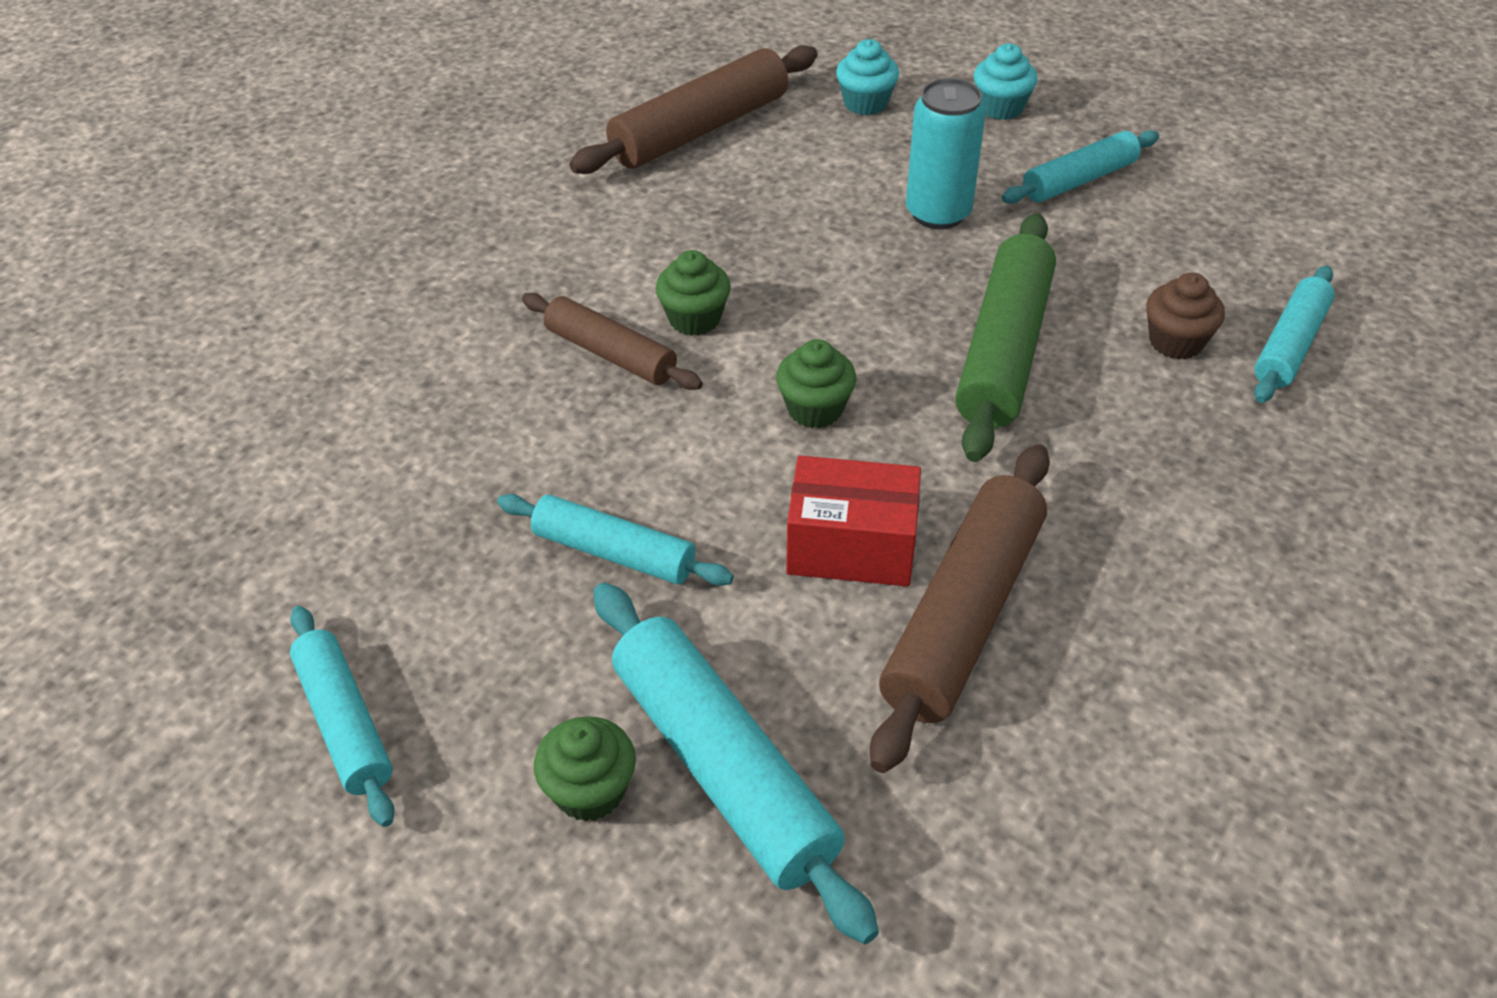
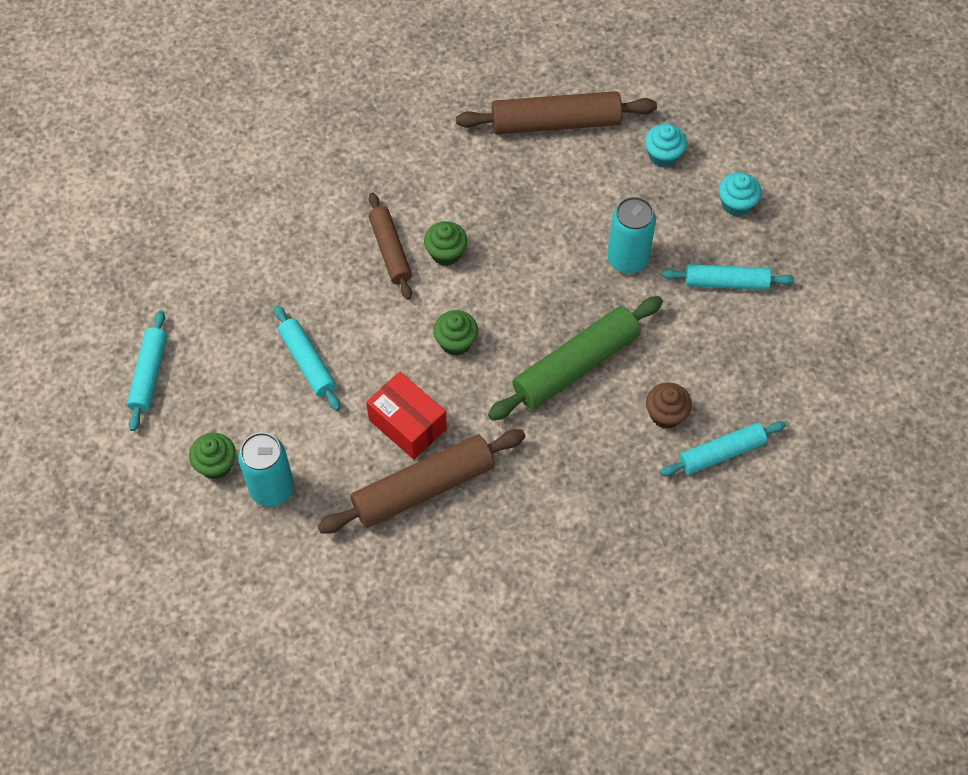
camera: 35 degrees right, 15 degrees up
turquoise rolling pin [593,583,879,944] -> turquoise can [238,432,294,507]

